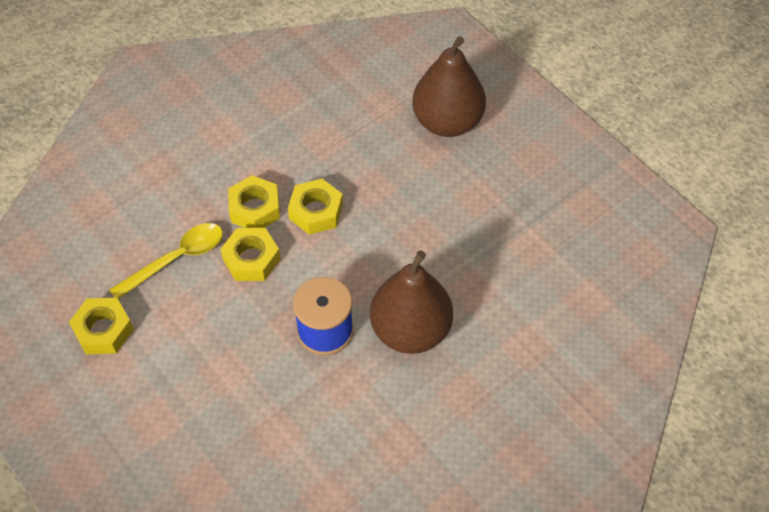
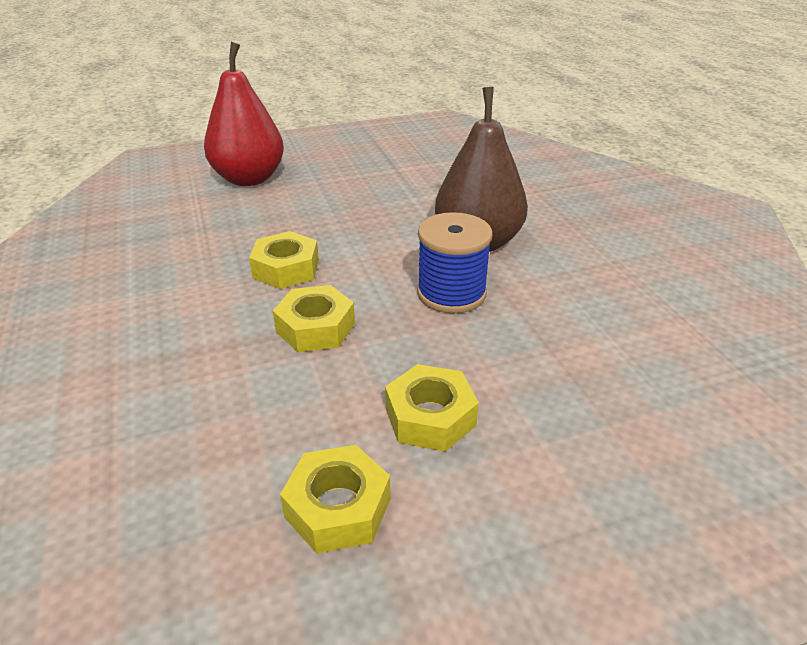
camera: 70 degrees left, 20 degrees down
yellow spoon [109,223,223,299] -> none
yellow nut [228,175,280,228] -> yellow nut moved to [385,364,479,452]
brown pear [412,36,486,137] -> red pear [204,42,284,186]

